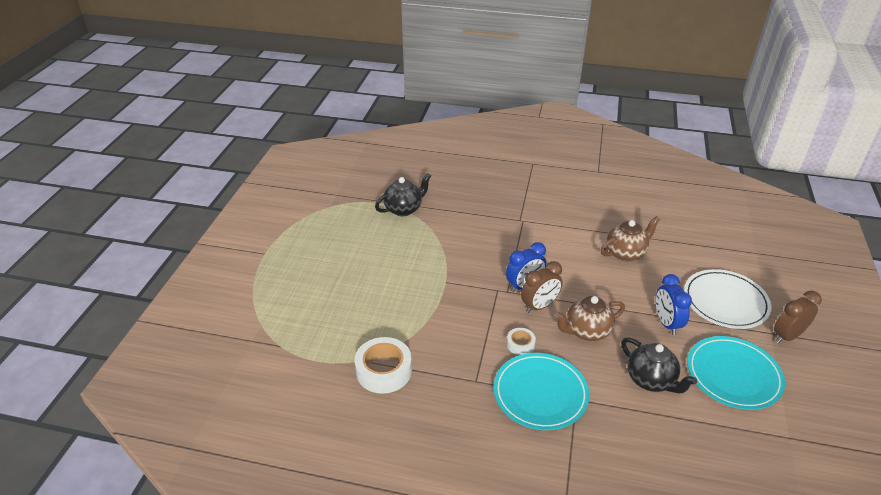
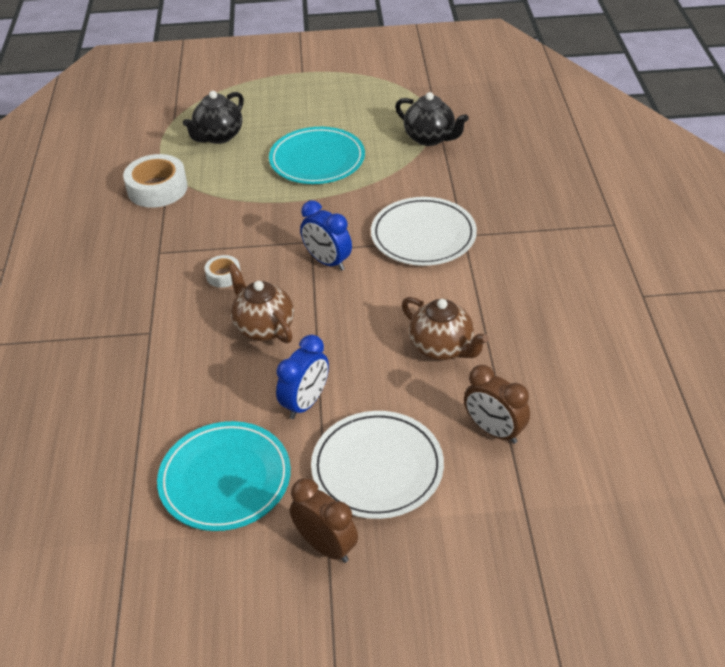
camera: 75 degrees right, 5 degrees up
turquoise plate [494,353,589,430] -> turquoise plate moved to [269,127,365,184]
brown clock [521,261,563,313] -> brown clock moved to [464,365,530,444]
black teapot [621,338,697,393] -> black teapot moved to [183,91,244,144]
blue clock [655,274,692,335] -> blue clock turned 150 degrees clockwise [276,335,329,419]
none -> white plate [371,197,477,266]

